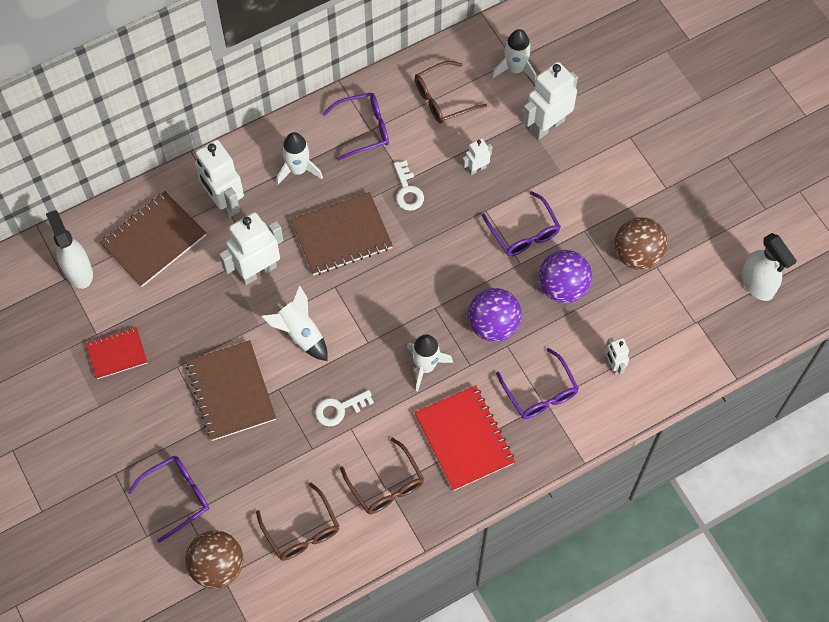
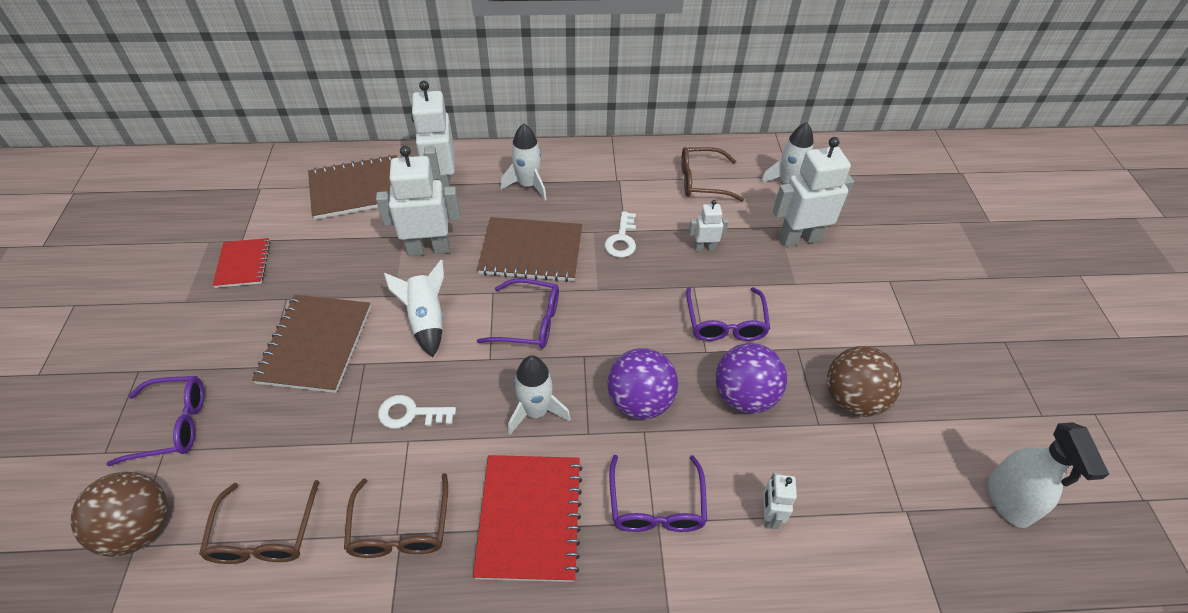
camera: 25 degrees right, 15 degrees down
white spray bottle [46,210,93,289] -> none
red notebook [86,327,147,379] -> red notebook turned 75 degrees clockwise [213,238,270,288]
purple glasses [322,93,389,161] -> purple glasses moved to [477,278,559,349]

